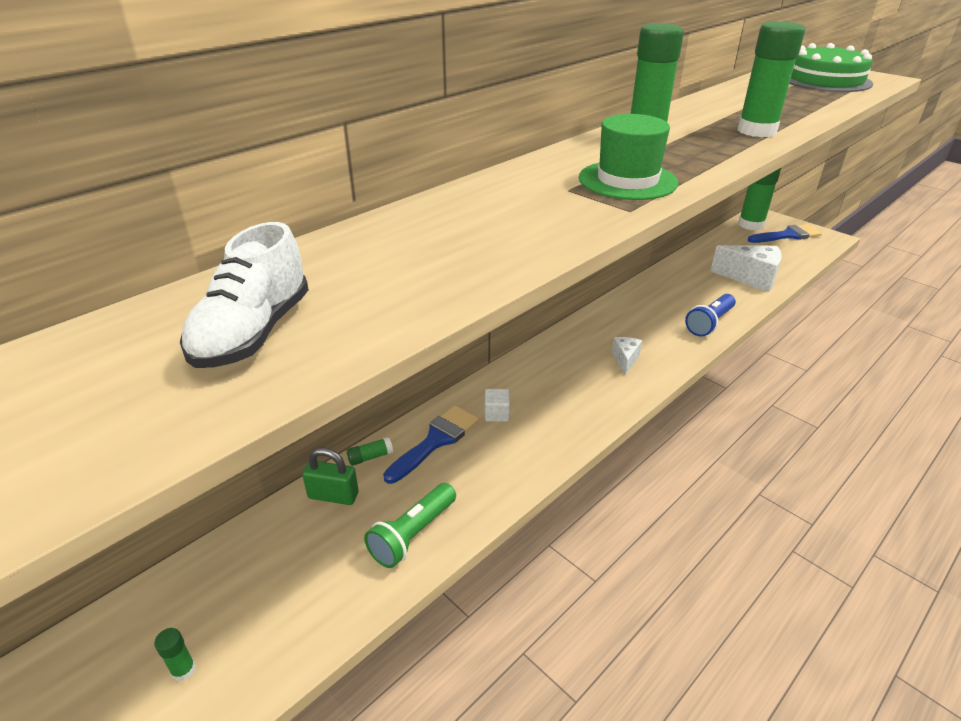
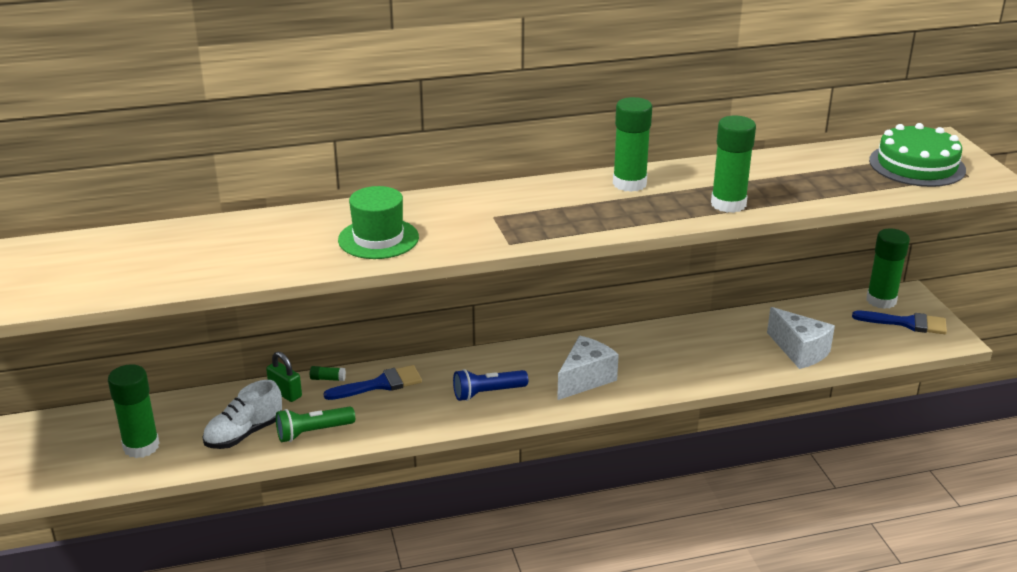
camera: 30 degrees right, 5 degrees down
green glue stick [154,628,196,681] -> green glue stick [108,364,159,458], size x2.46
white shoe [180,222,309,368] -> white shoe moved to [202,380,282,449]
white cube [485,389,510,422] -> none
green hat [579,114,678,200] -> green hat moved to [338,186,419,259]
white cheese [612,337,642,375] -> white cheese [557,336,619,400], size x1.86
blue flashlight [685,294,736,337] -> blue flashlight moved to [453,369,528,401]

